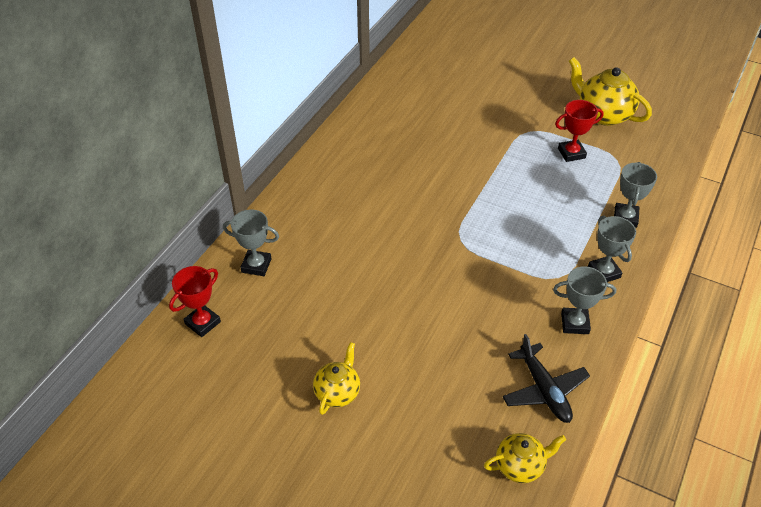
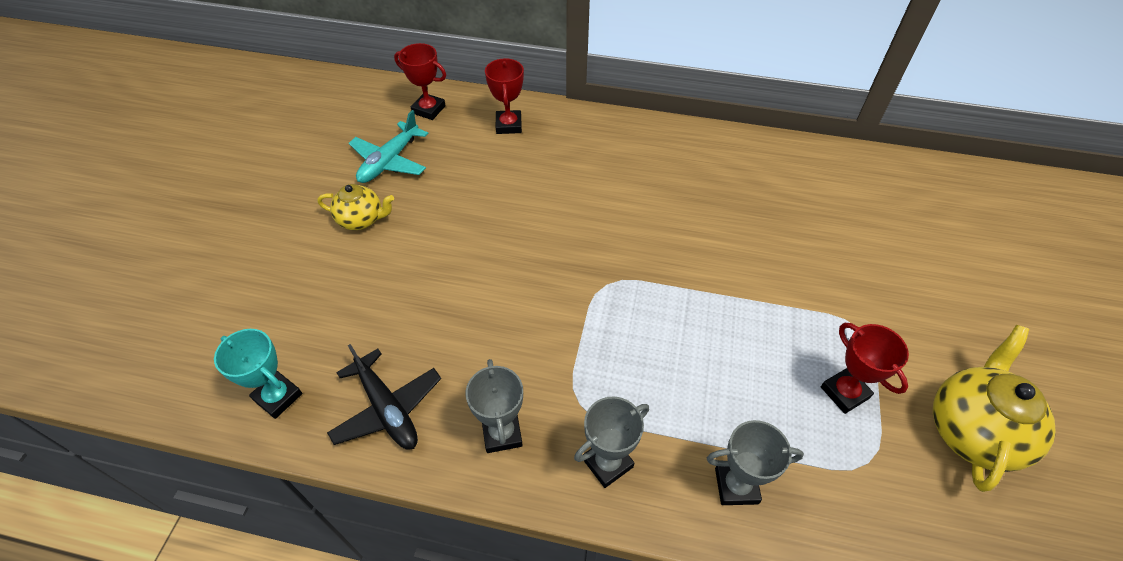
camera: 75 degrees right, 5 degrees up
grey trophy [223,209,279,276] -> red trophy [485,58,524,134]
yellow teapot [484,433,566,483] -> turquoise trophy [214,329,302,419]
black plane [502,334,590,423] -> black plane turned 90 degrees counterclockwise [327,344,441,449]
none -> turquoise plane [349,110,429,183]

